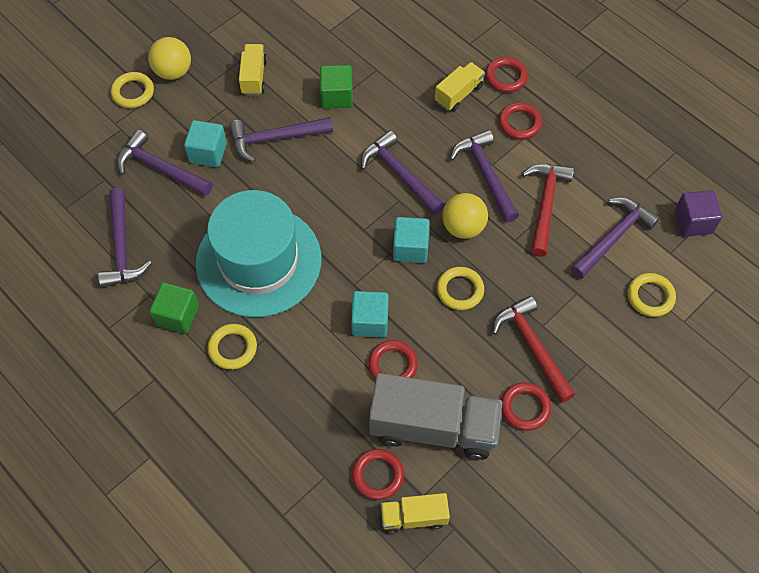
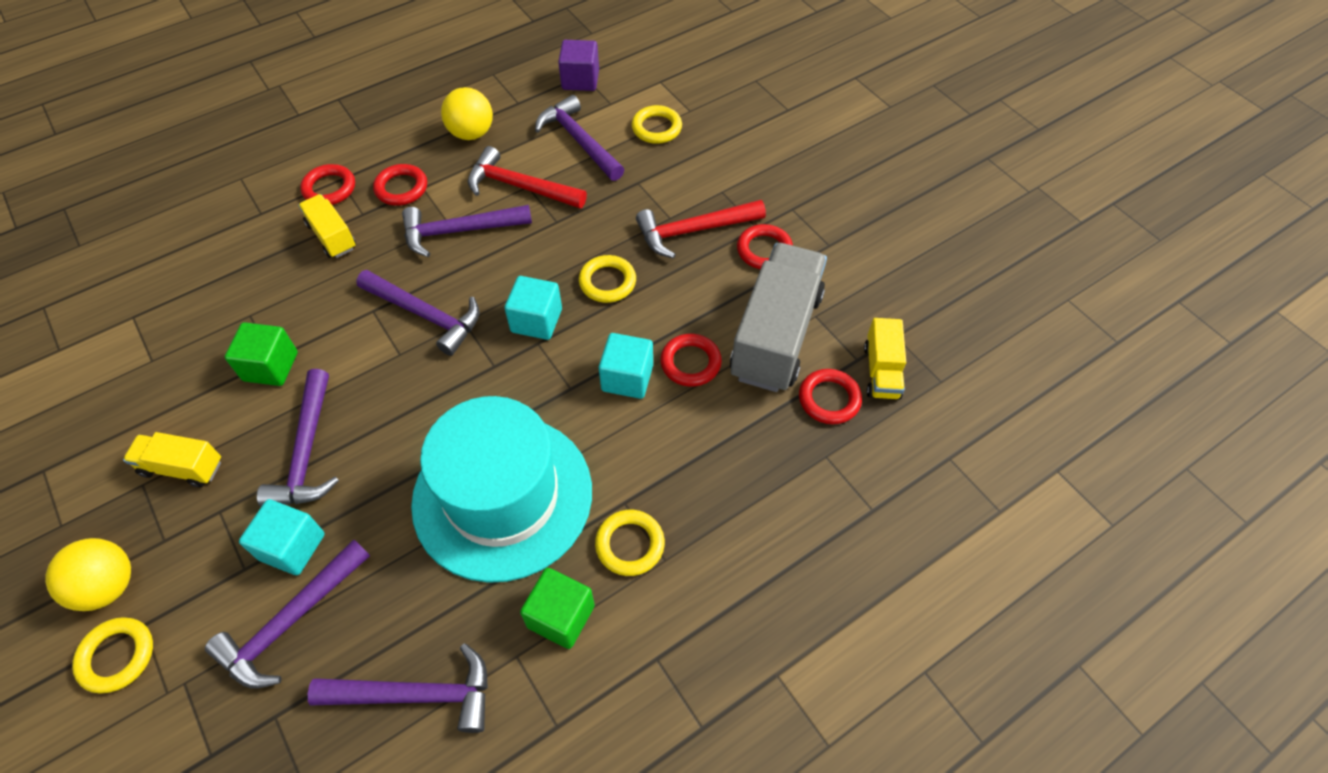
camera: 80 degrees left, 5 degrees down
purple hammer [361,131,445,215] -> purple hammer turned 120 degrees counterclockwise [356,270,480,356]
yellow ball [442,193,488,239] -> yellow ball moved to [441,87,493,140]

